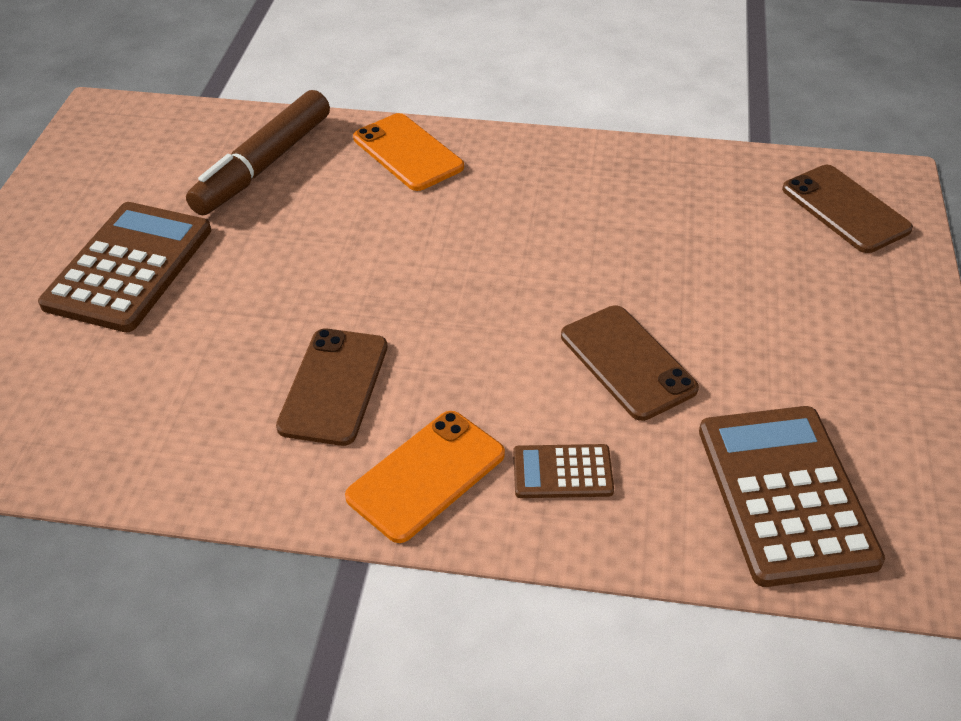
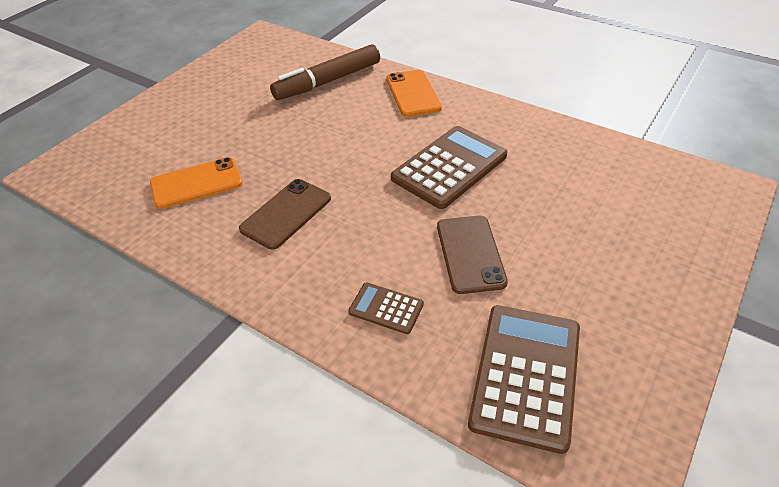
camera: 25 degrees right, 0 degrees up
brown calculator [38,202,211,332] -> brown calculator moved to [391,126,507,209]
orange phone [345,411,505,543] -> orange phone moved to [150,157,243,209]
brown phone [782,165,913,253] -> none

